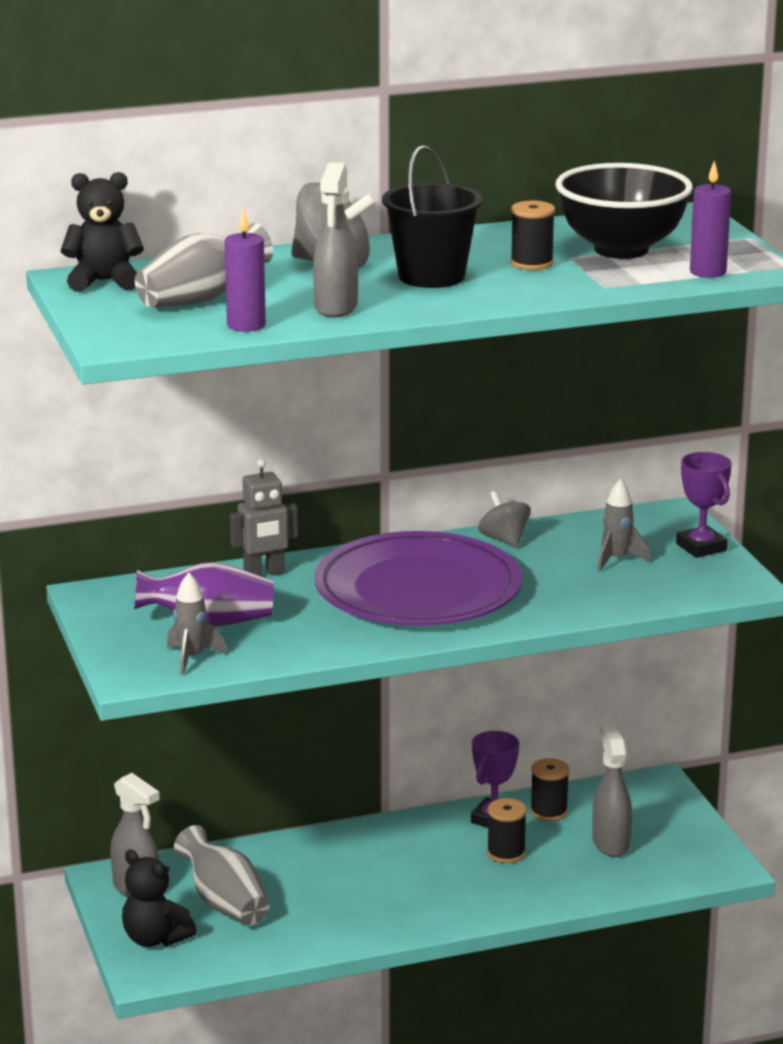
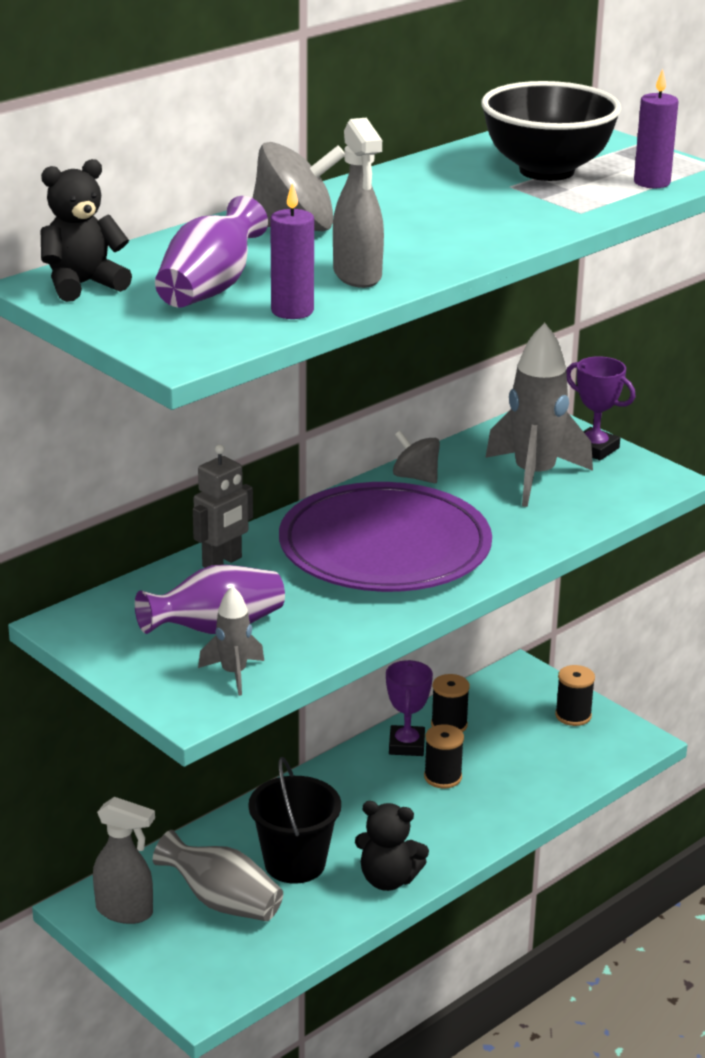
camera: 25 degrees left, 5 degrees up
black teddy bear [122,849,197,947] -> black teddy bear moved to [355,801,429,891]
grey vase [135,223,273,308] -> purple vase [155,196,268,308]
black bucket [382,145,482,288] -> black bucket moved to [248,757,341,884]
black spool [510,201,555,270] -> black spool moved to [555,665,595,726]
grey spray bottle [592,723,632,857] -> none
grey rocket [598,479,650,572] -> grey rocket [485,323,593,507], size x1.92

